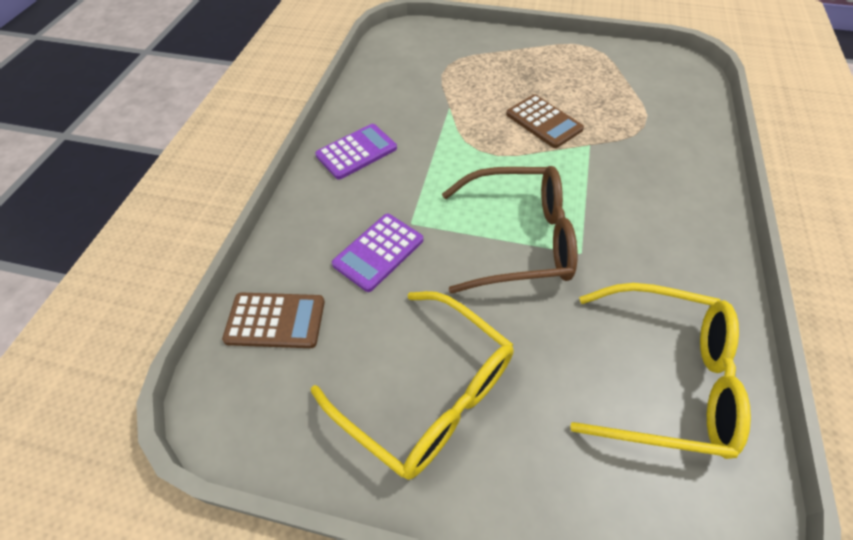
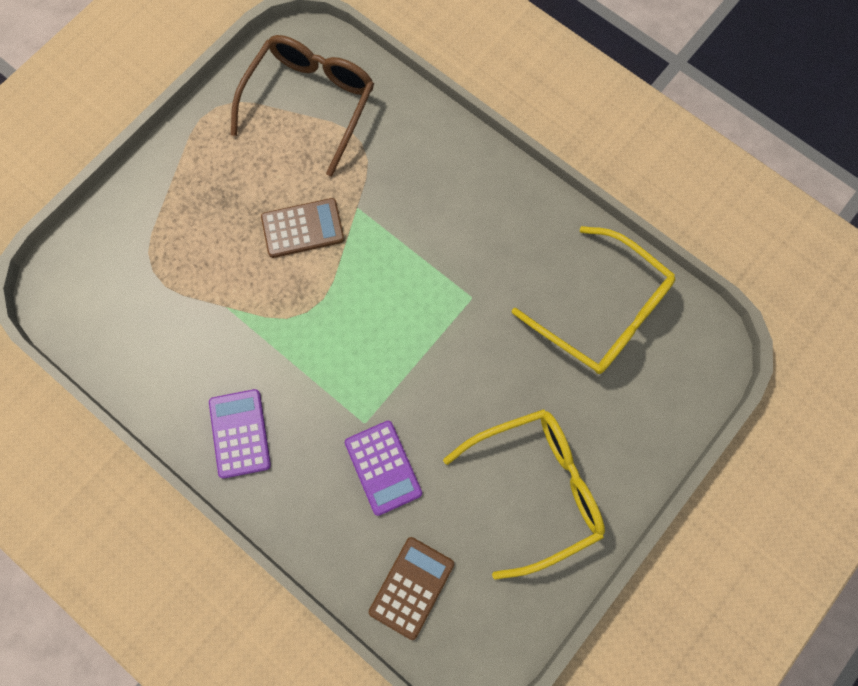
camera: 65 degrees left, 20 degrees up
brown glasses [442,166,577,294] -> brown glasses moved to [231,35,374,177]
yellow glasses [570,283,751,459] -> yellow glasses turned 90 degrees clockwise [512,226,675,374]

